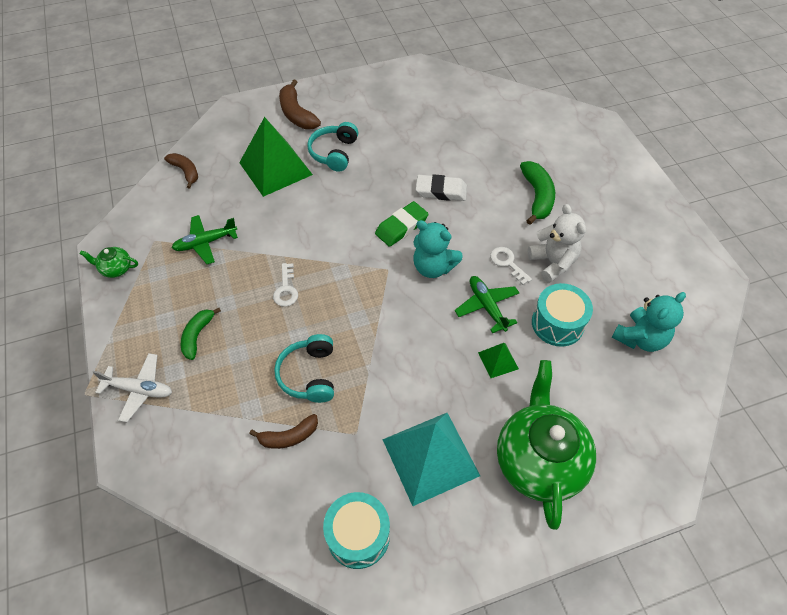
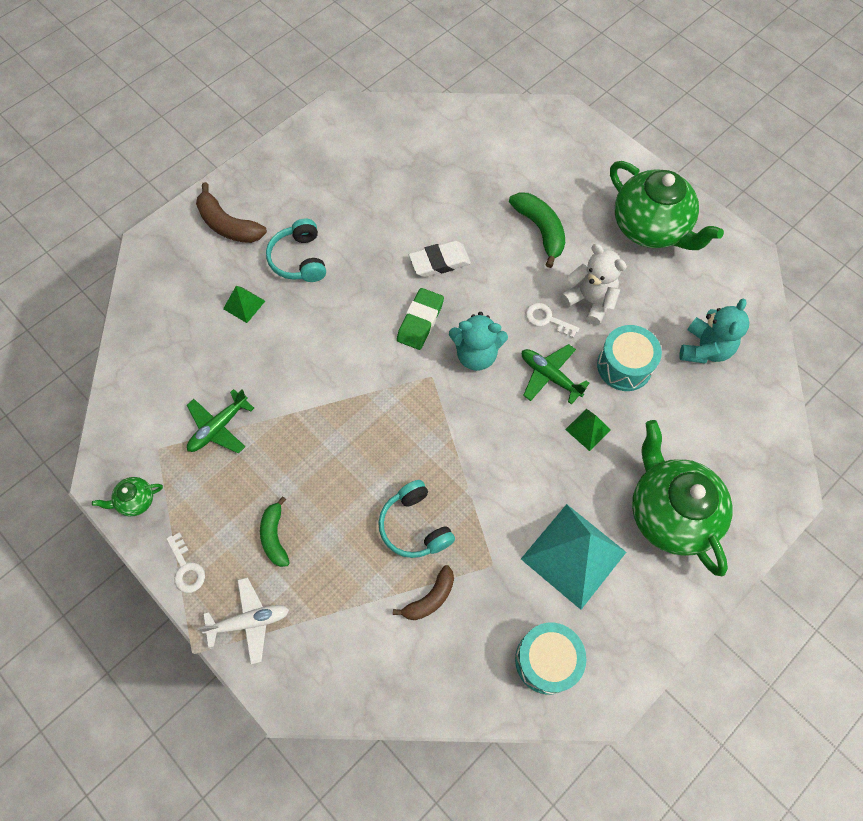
camera: 25 degrees left, 10 degrees up
brown banana [164,153,198,189] -> none
green pyramid [239,117,313,197] -> green pyramid [223,286,265,323], size x0.46
white key [273,263,298,307] -> white key moved to [166,532,205,593]
none -> green teapot [610,161,724,250]

